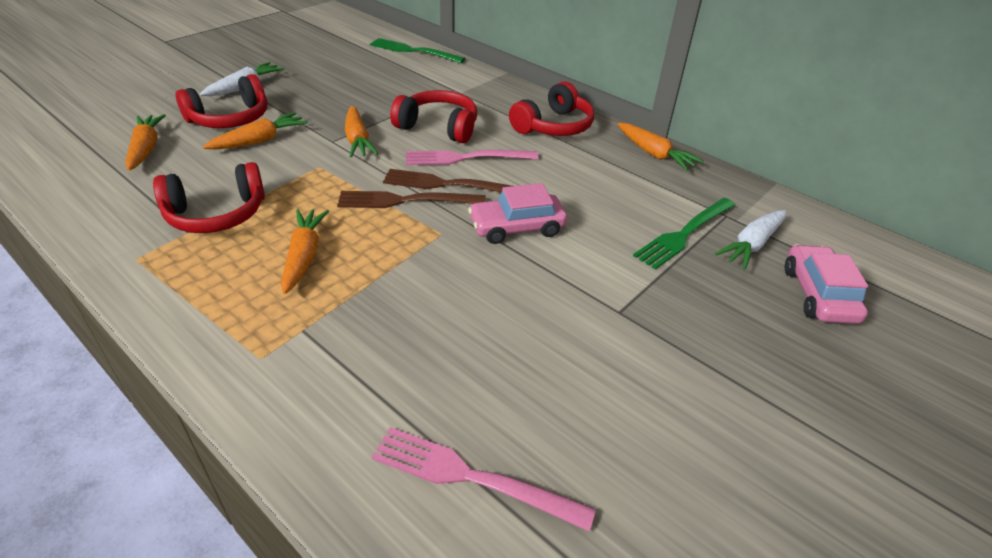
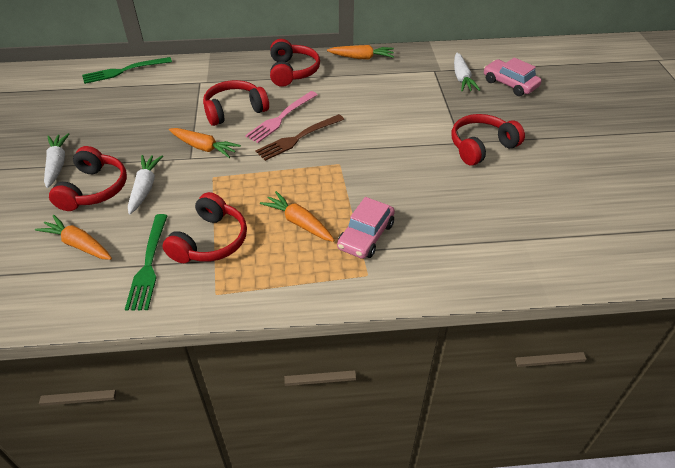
camera: 45 degrees left, 5 degrees up
orange carrot [203,112,308,150] -> white carrot [128,155,163,215]
brown fork [337,191,486,208] -> none
pink fork [372,427,596,532] -> none
pink car [468,183,567,244] -> pink car moved to [337,197,395,259]
green fork [633,198,735,269] -> green fork moved to [125,214,168,311]
none -> red headphones [451,114,525,166]

